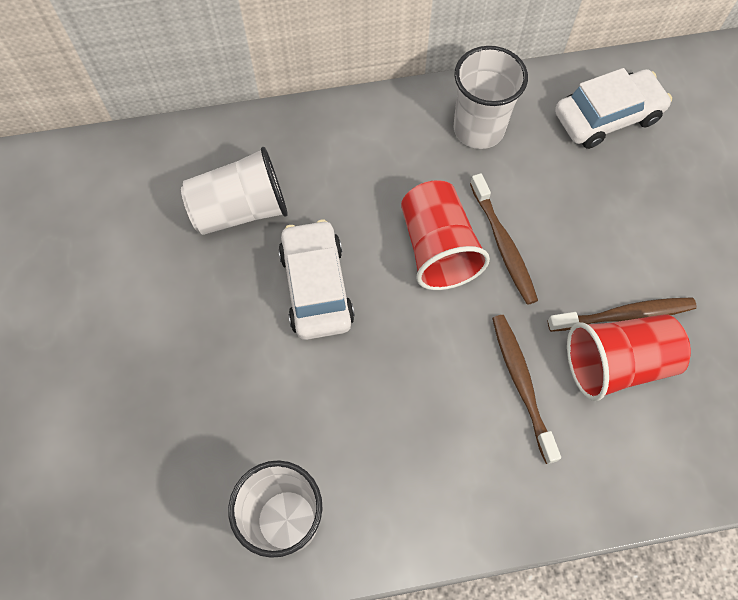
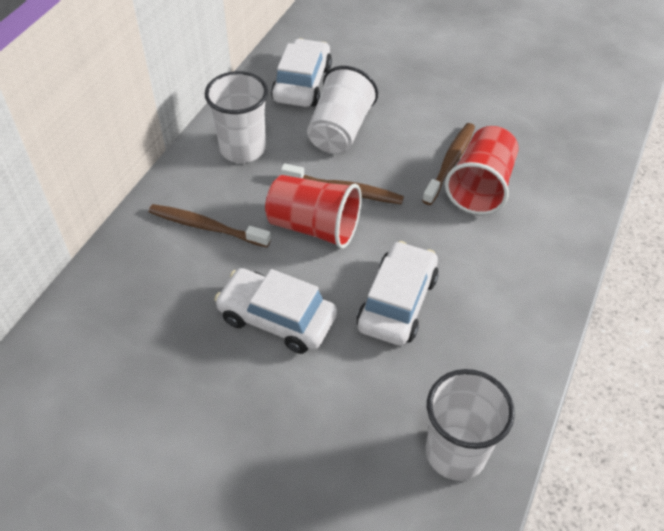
camera: 55 degrees left, 15 degrees down
white cup [181,147,288,235] -> white cup moved to [307,66,378,154]
brown toothbrush [492,315,561,464] -> brown toothbrush moved to [149,204,271,247]
none -> white car [356,241,439,346]

